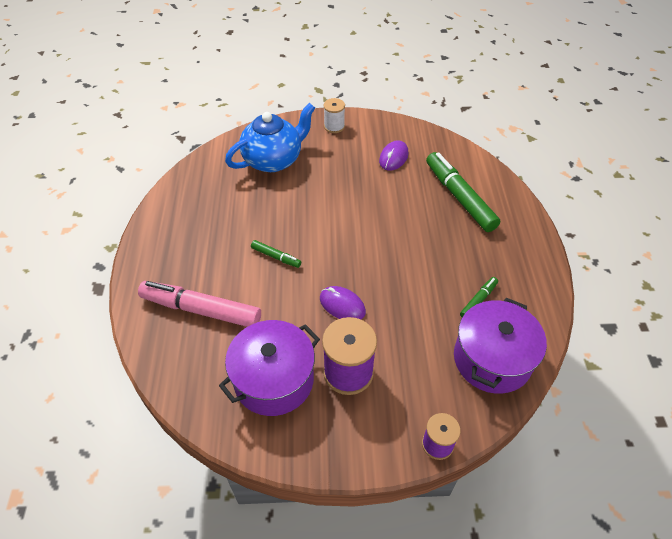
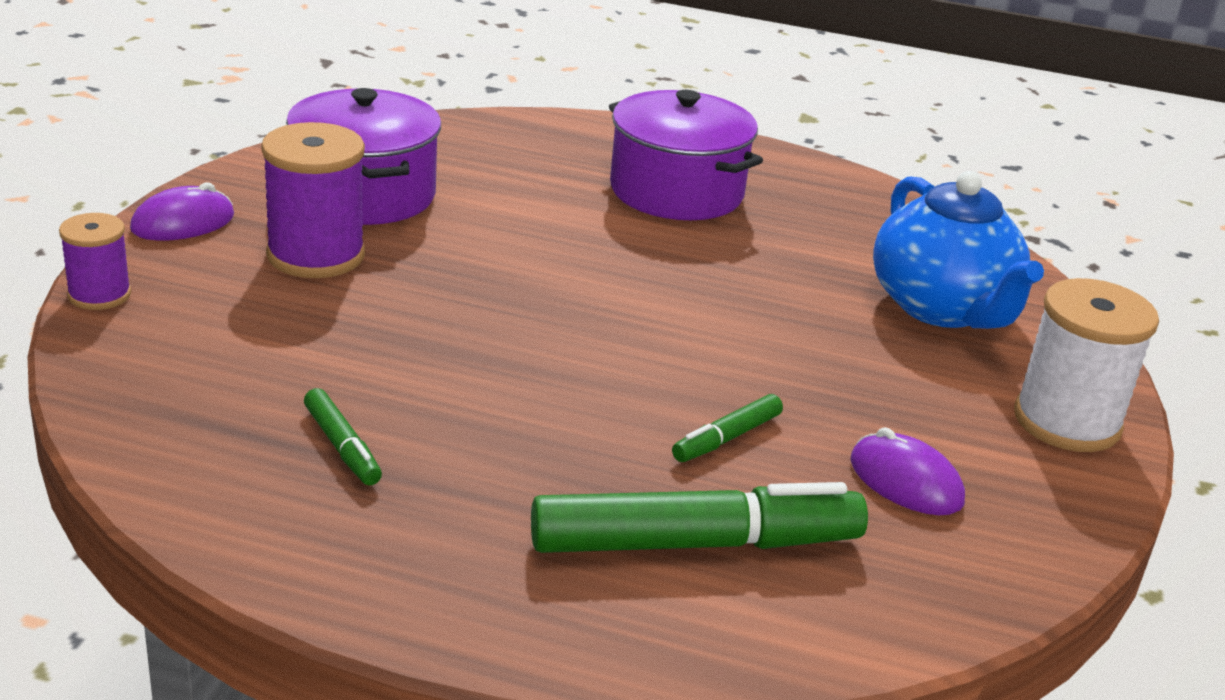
camera: 105 degrees right, 20 degrees down
pink marker [138,281,261,327] -> none
green marker [251,240,301,268] -> green marker moved to [672,394,783,462]
purple mouse [320,286,366,319] -> purple mouse moved to [130,183,234,241]
white spool [323,98,345,133] -> white spool [1014,278,1159,452], size x1.71
purple pot [454,298,547,394] -> purple pot moved to [609,90,763,220]

